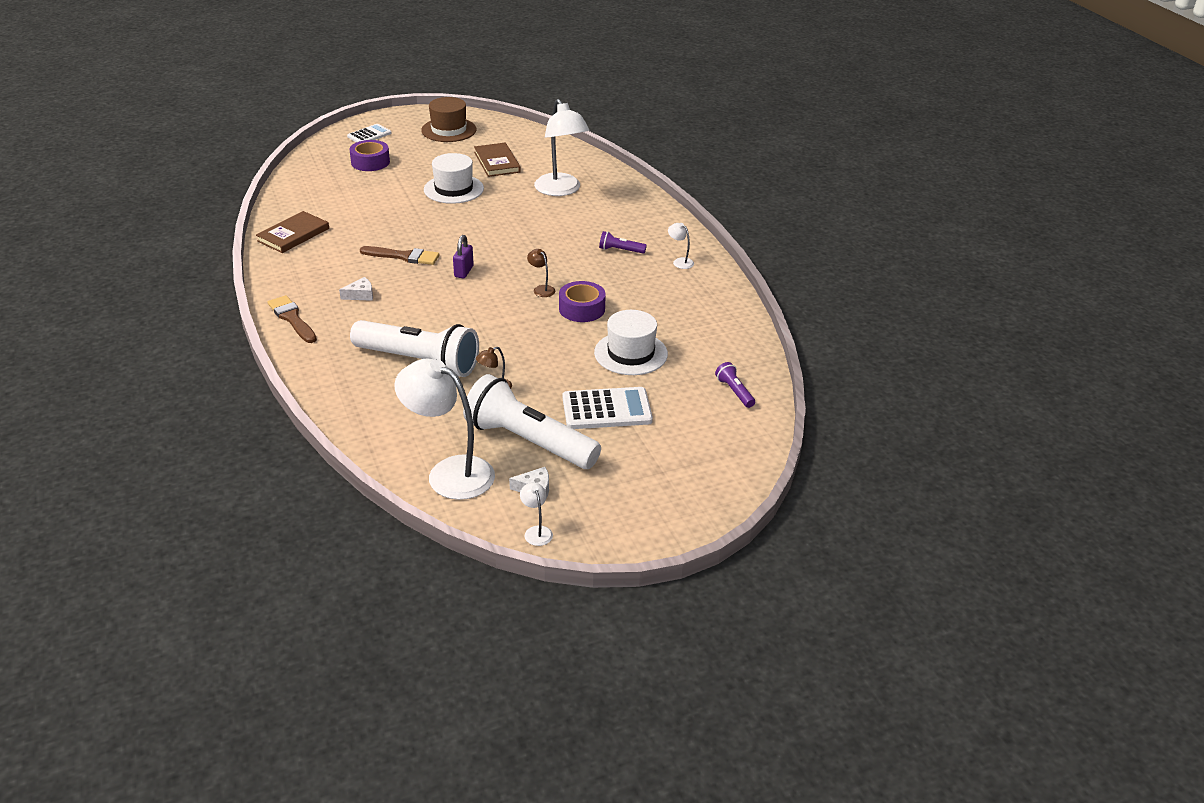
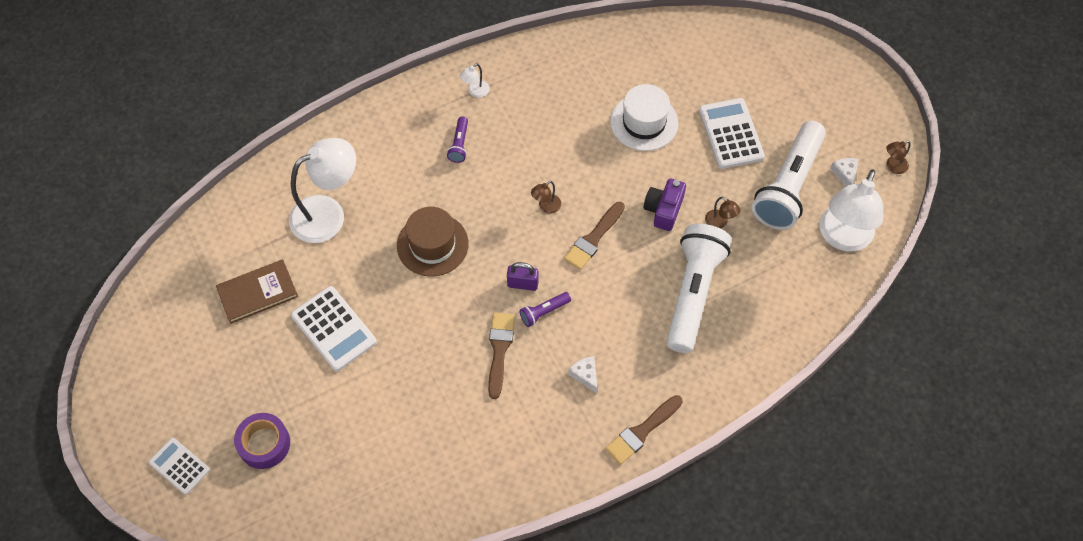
camera: 95 degrees left, 25 degrees up
brown book [256,211,329,253] -> none
brown hat [421,97,477,142] -> brown hat moved to [397,207,469,277]
white hat [424,153,484,204] -> white calculator [291,286,377,371]
white lamp [520,483,553,546] -> brown lamp [886,141,911,174]
purple tape [559,281,606,322] -> none
purple flashlight [715,362,755,408] -> purple flashlight moved to [519,292,571,327]
none -> brown brush [564,202,625,270]
none -> purple camera [643,178,686,231]

